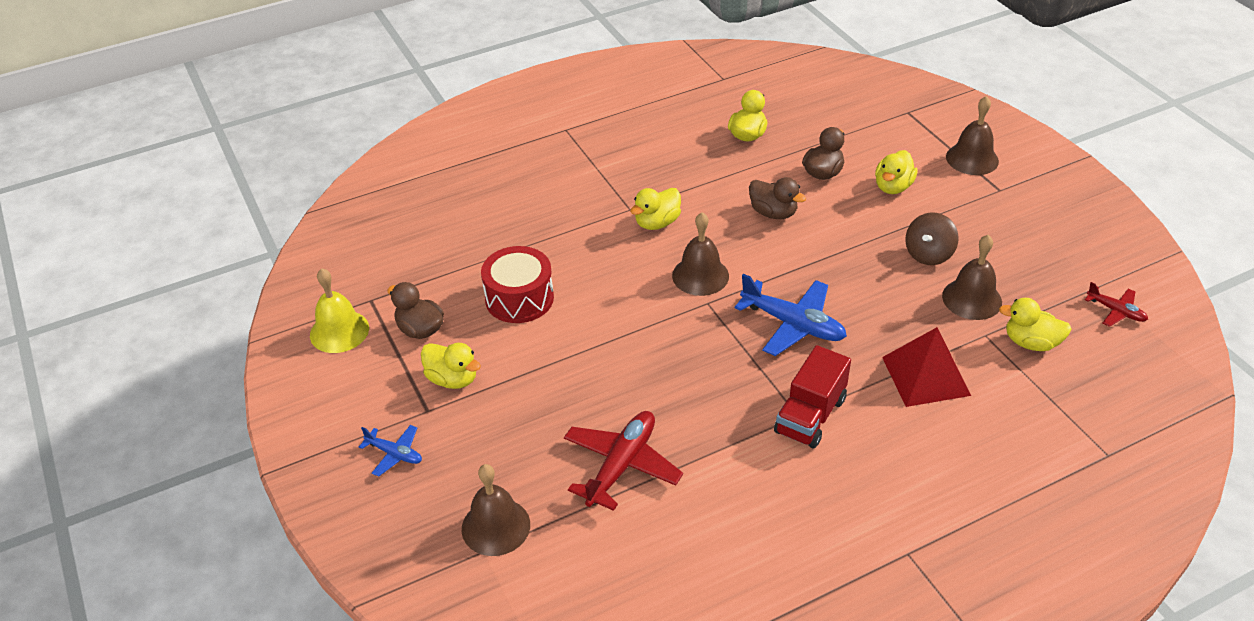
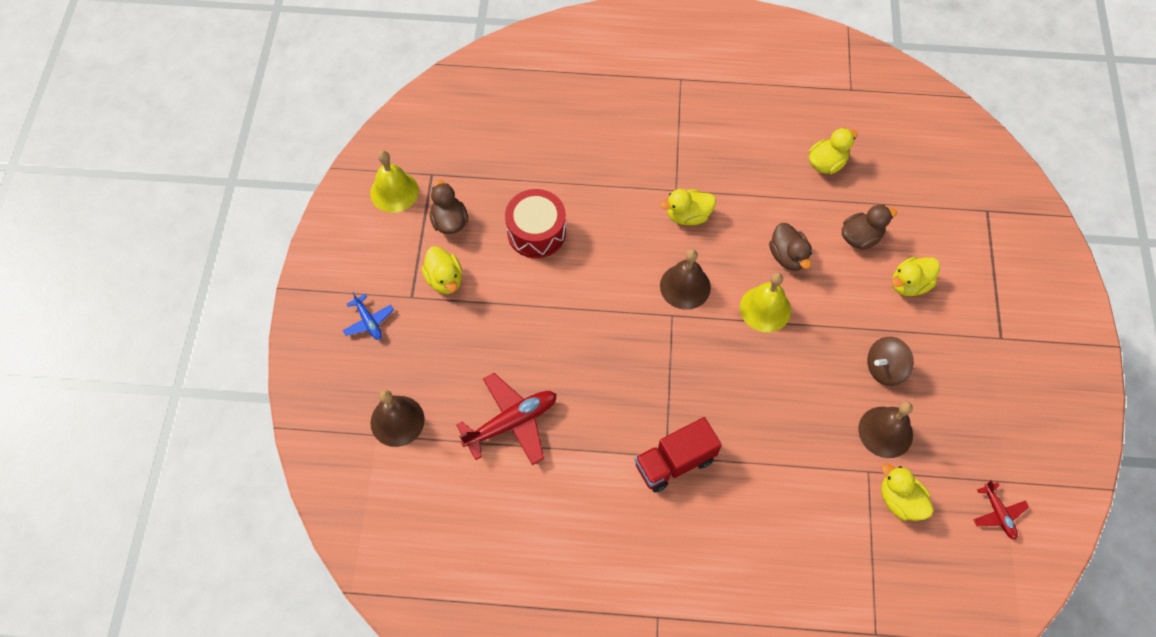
camera: 30 degrees right, 20 degrees up
blue plane [734,274,847,356] -> none
red pyramid [882,327,971,407] -> none
brown bell [946,96,999,175] -> none
none -> yellow bell [740,273,791,332]

